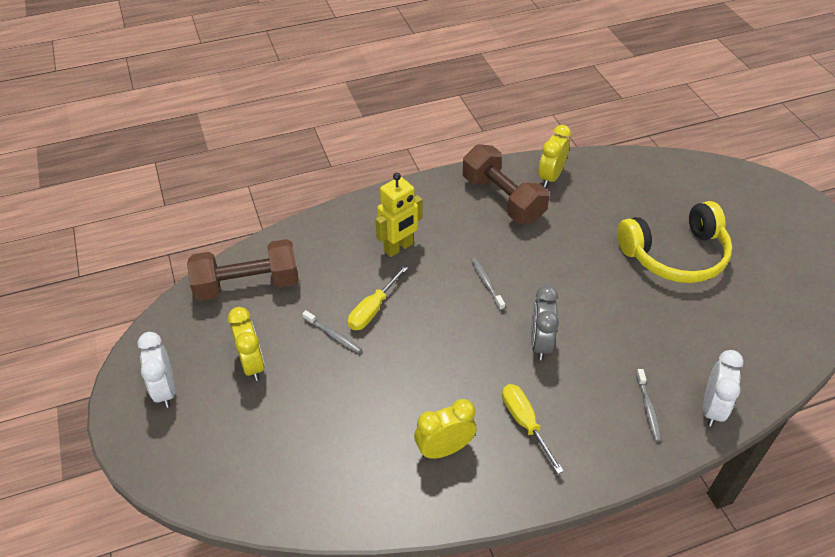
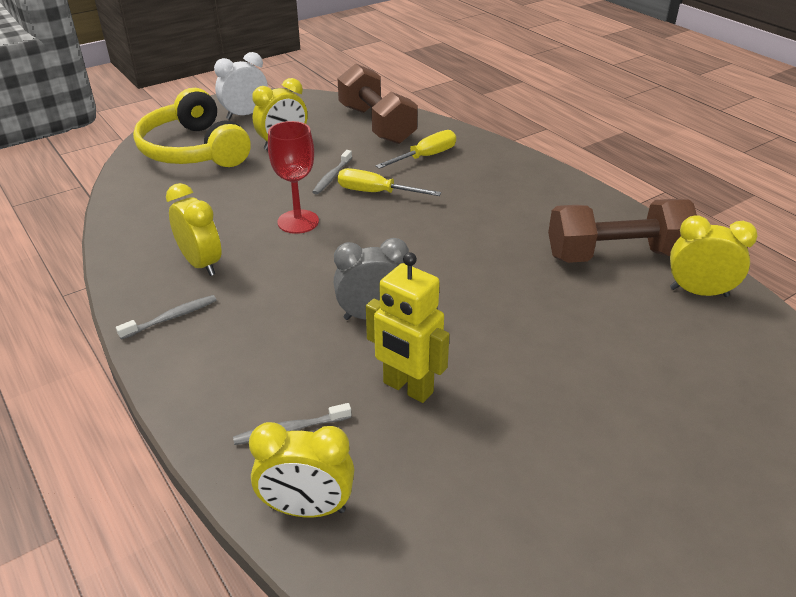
camera: 75 degrees right, 10 degrees down
yellow robot [375,173,423,257] -> yellow robot moved to [366,252,450,403]
brown dumbbell [463,144,549,223] -> brown dumbbell turned 45 degrees clockwise [548,199,697,263]
grey toothbrush [471,258,505,310] -> grey toothbrush moved to [116,295,217,340]
yellow screwdriver [502,384,564,474] -> yellow screwdriver moved to [376,130,456,169]
yellow headphones [617,201,733,283] -> yellow headphones moved to [133,88,251,167]
white clock [703,350,744,427] -> yellow clock [249,422,354,517]
none -> red goblet [268,121,319,234]

